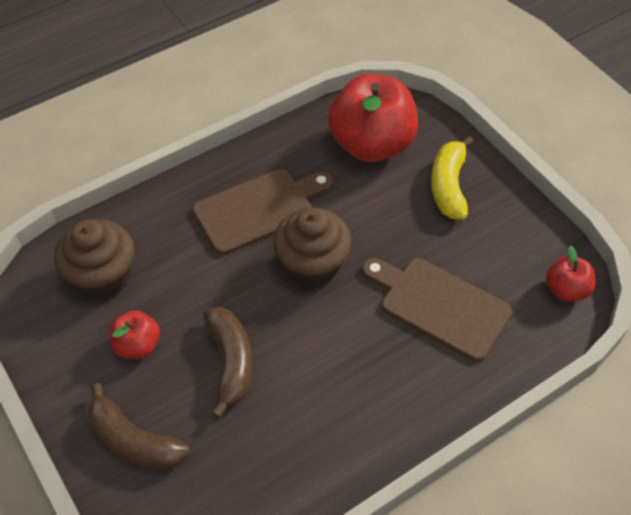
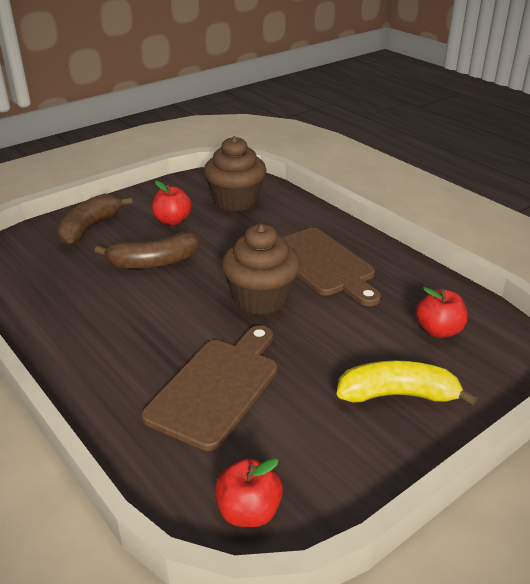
camera: 85 degrees right, 20 degrees down
red apple [328,74,418,162] -> red apple [416,287,467,338], size x0.48

